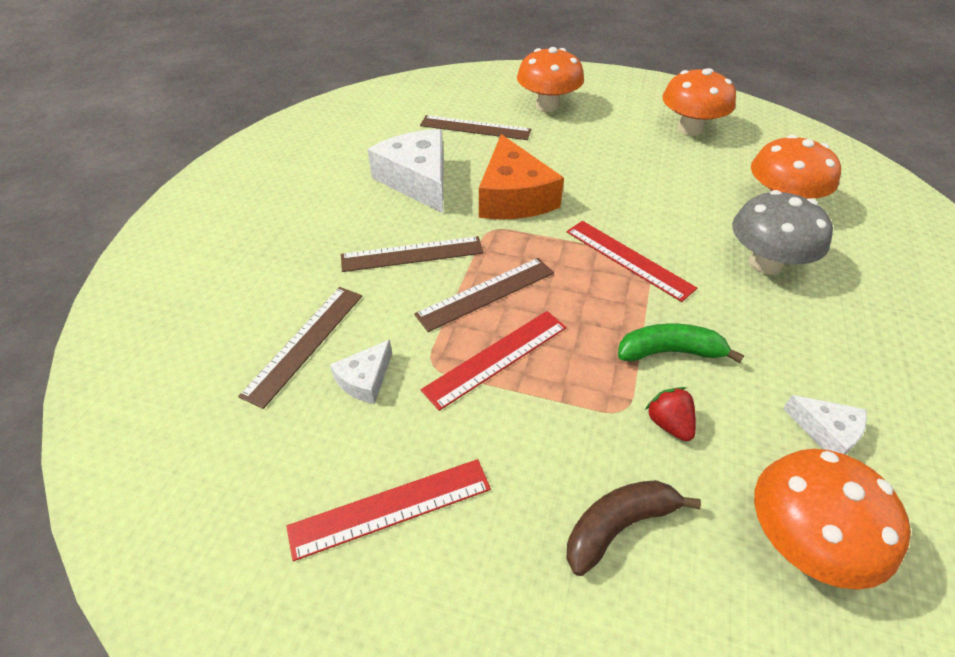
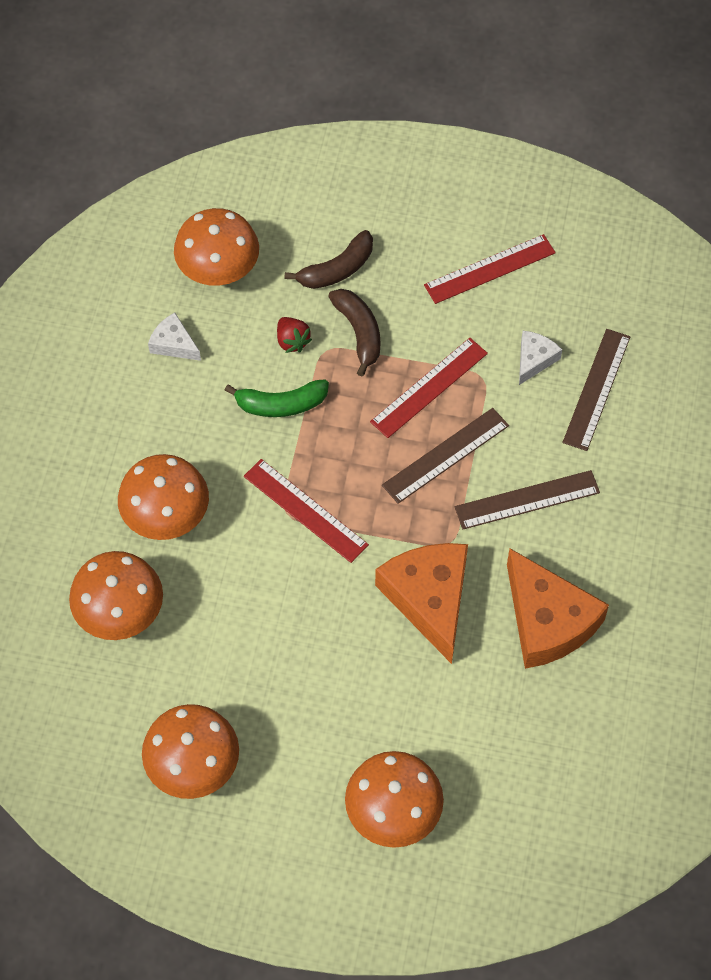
camera: 175 degrees right, 15 degrees up
white cheese [367,129,443,213] -> orange cheese [507,548,609,669]
brown ruler [420,115,531,140] -> none
grey mushroom [732,190,833,275] -> orange mushroom [118,454,209,540]
none -> brown banana [328,289,380,377]

